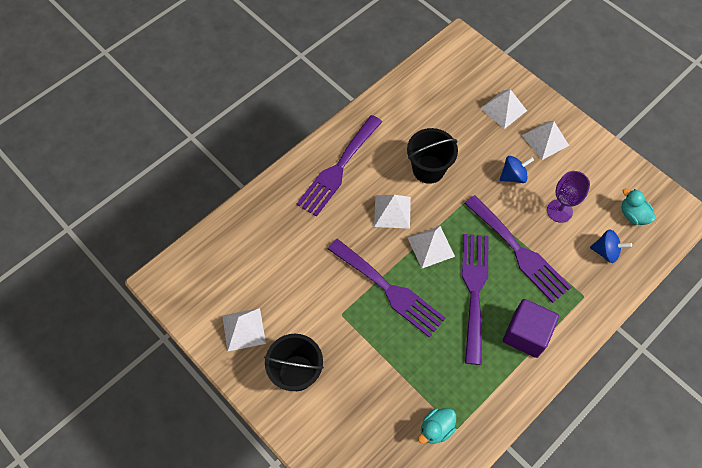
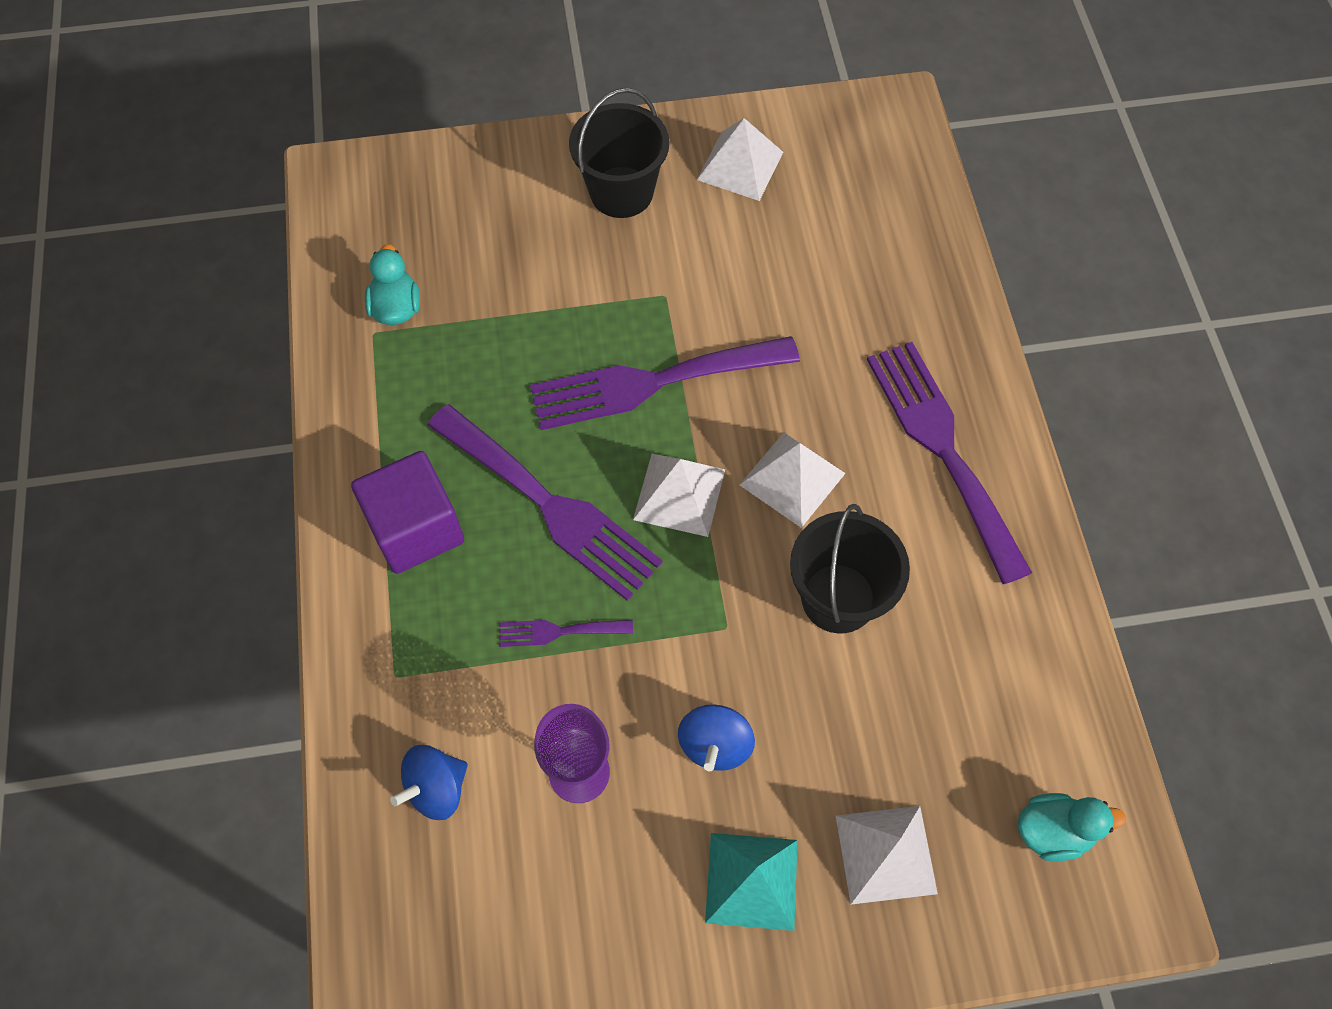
camera: 125 degrees right, 0 degrees up
purple fork [464,195,571,303] -> purple fork [499,620,633,647], size x0.45
white pyramid [522,121,569,160] -> turquoise pyramid [705,833,797,931]
turquoise duck [621,188,656,225] -> turquoise duck moved to [1018,793,1126,861]

